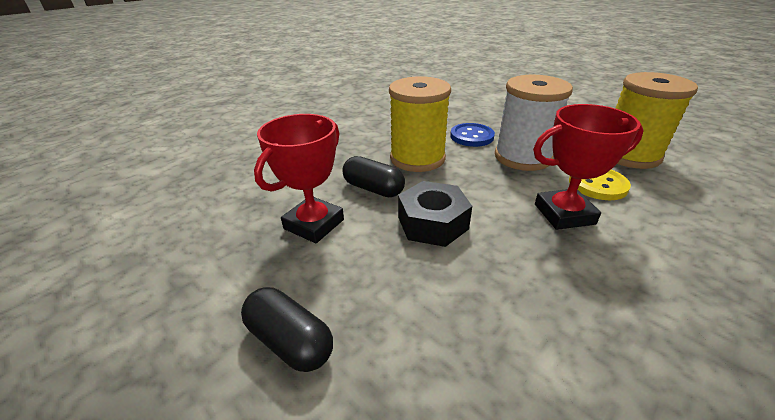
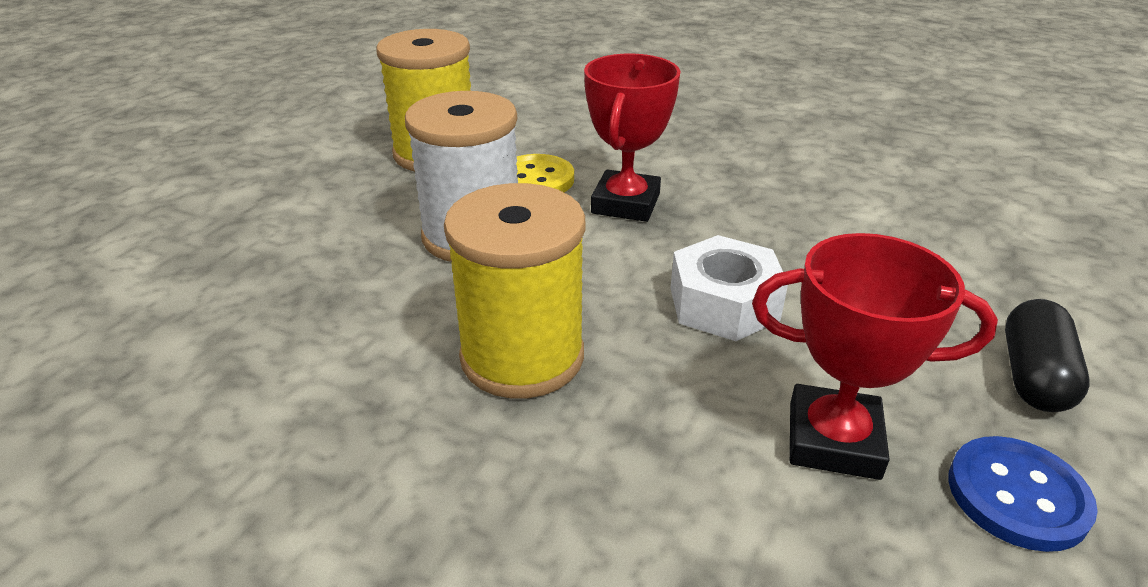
camera: 110 degrees left, 0 degrees up
black capsule [342,156,405,197] -> none
black nut [398,181,472,247] -> white nut [670,235,788,341]
blue button [450,123,495,147] -> blue button moved to [948,436,1098,552]
red trophy [533,104,643,230] -> red trophy turned 45 degrees clockwise [584,53,681,222]

